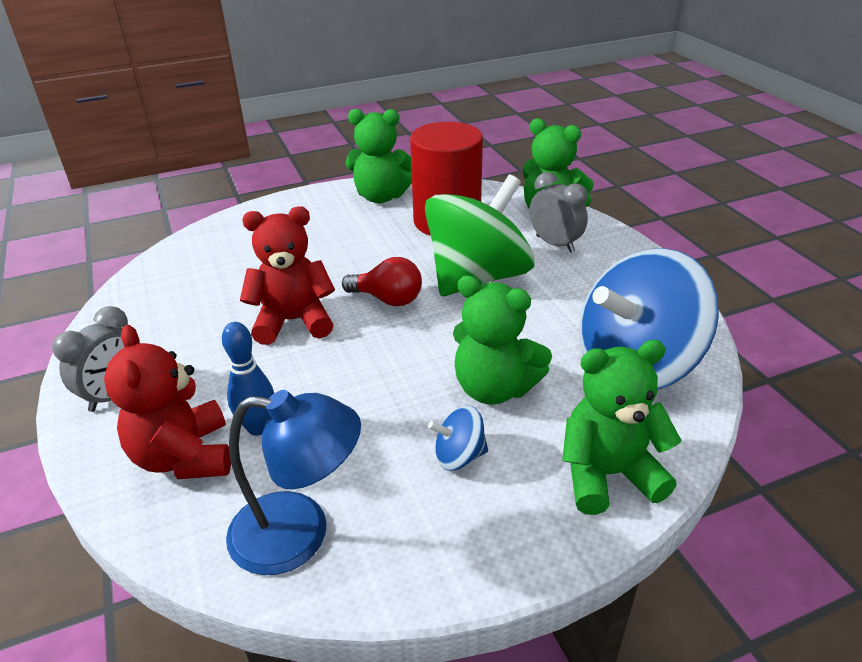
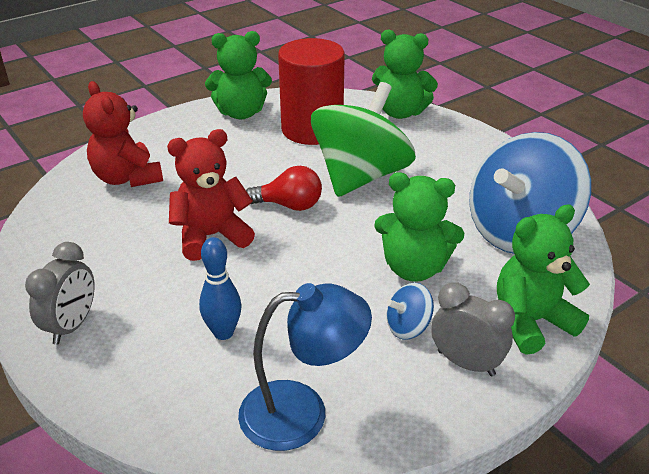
camera: 15 degrees left, 0 degrees up
red teddy bear [104,325,231,479] -> red teddy bear moved to [83,81,163,187]
grey clock [529,172,588,253] -> grey clock moved to [431,282,515,376]

